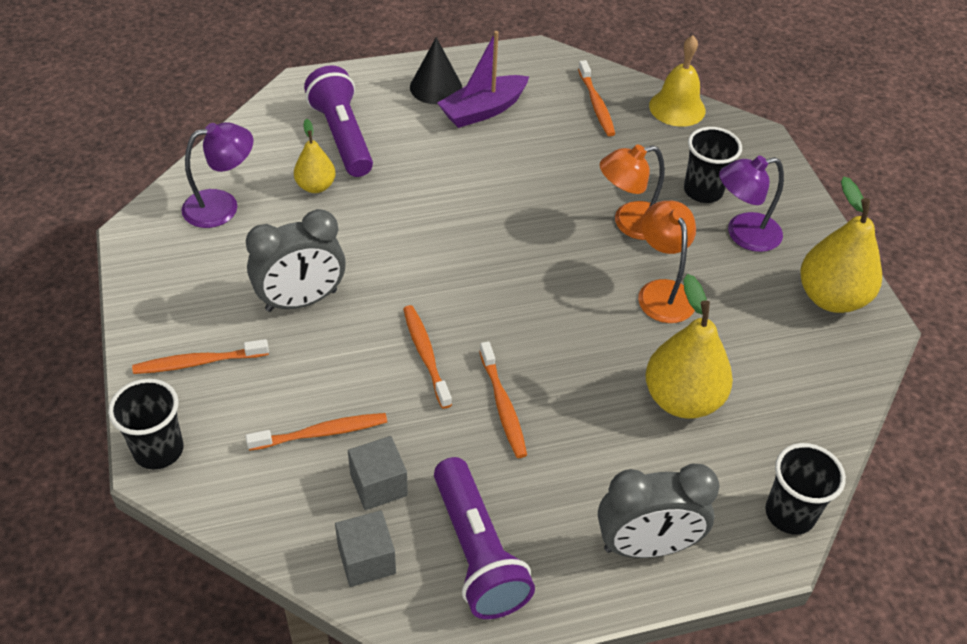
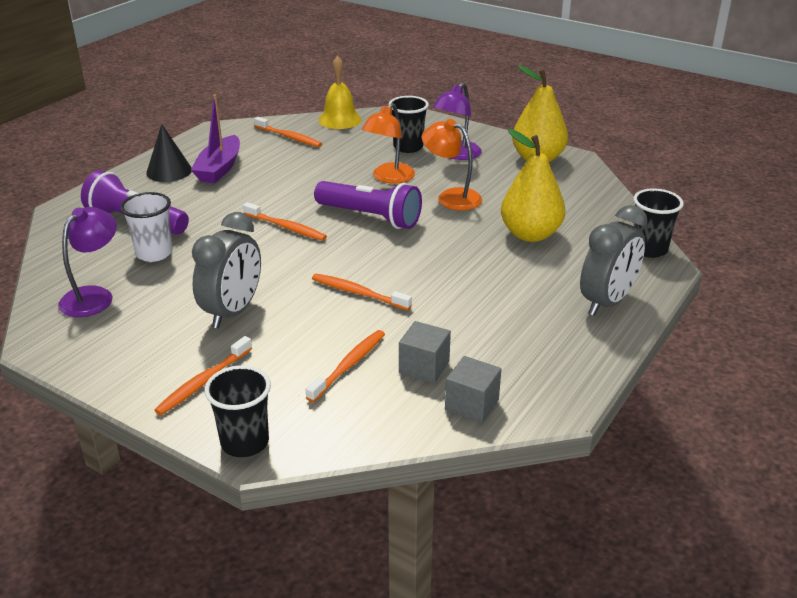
camera: 40 degrees left, 15 degrees down
yellow pear [294,119,336,193] -> white cup [120,192,173,262]
purple flashlight [434,457,535,619] -> purple flashlight moved to [314,181,422,229]
orange toothbrush [479,341,527,458] -> orange toothbrush moved to [243,202,327,241]

